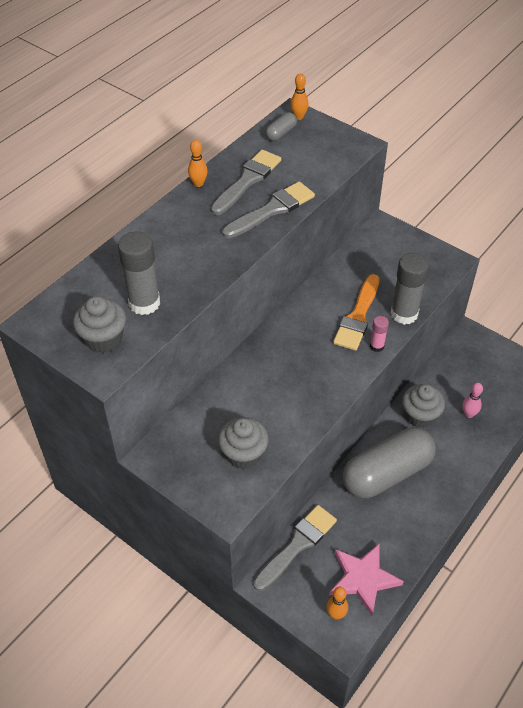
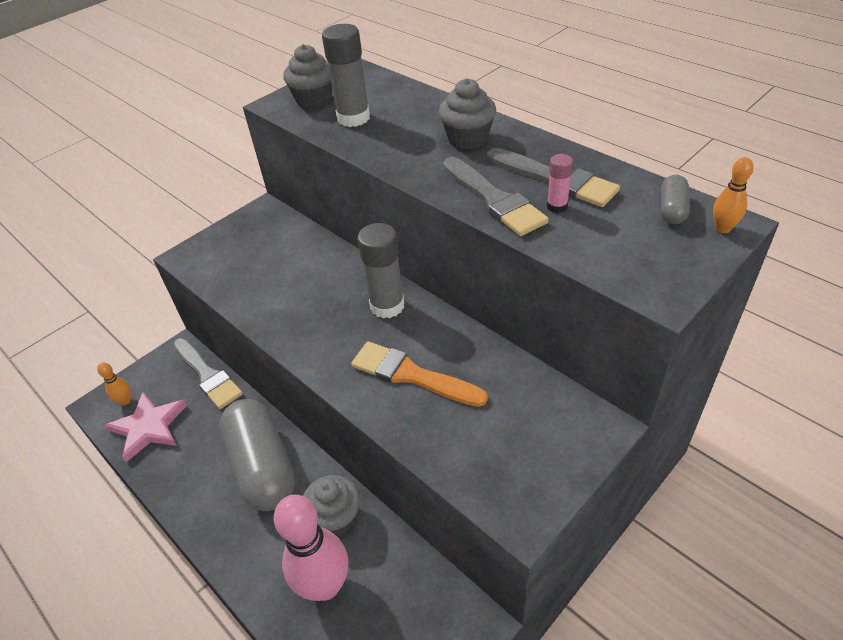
camera: 100 degrees right, 5 degrees down
orange bowling pin [188,140,208,187] -> none
grey cupcake [218,417,269,469] -> grey cupcake moved to [439,79,496,150]
grey capsule [265,112,297,141] -> grey capsule turned 60 degrees clockwise [661,175,690,224]
pink glue stick [370,316,389,352] -> pink glue stick moved to [547,154,573,213]
grey glue stick [391,253,429,325] -> grey glue stick moved to [357,223,404,318]
pink bowling pin [462,383,483,418] -> pink bowling pin [274,495,348,601], size x2.27

